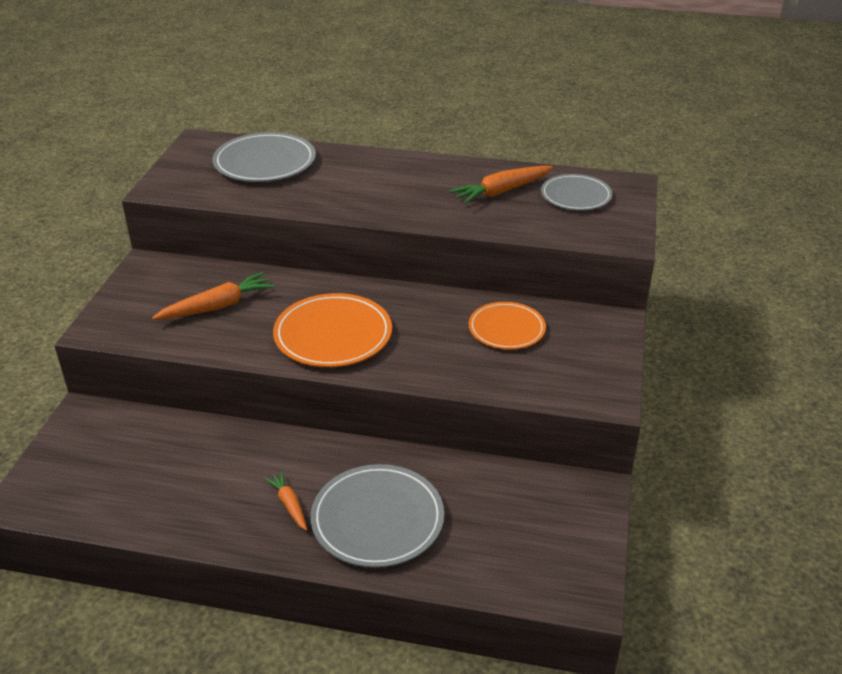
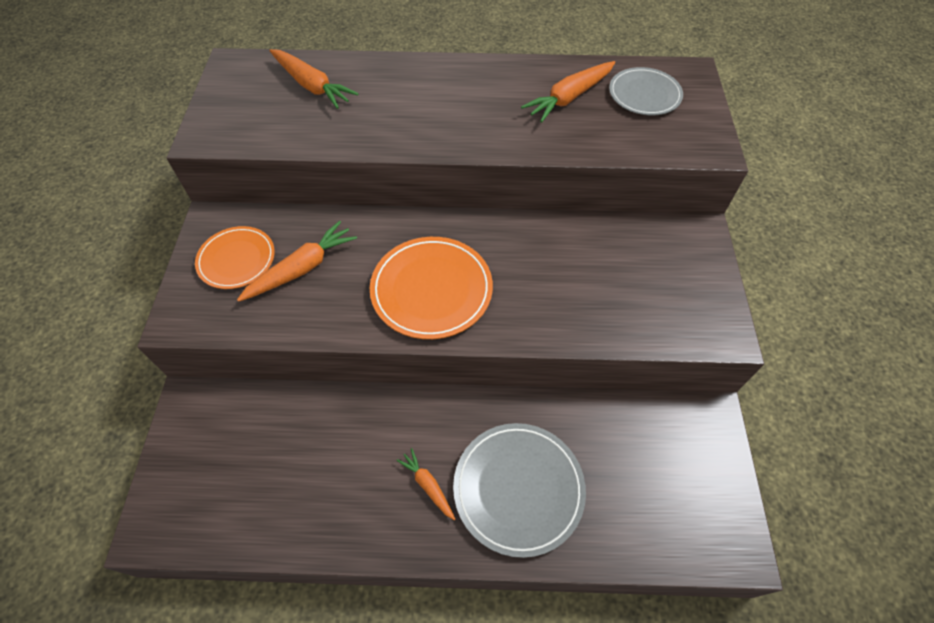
camera: 10 degrees left, 20 degrees up
grey plate [213,132,316,182] -> orange carrot [269,49,359,109]
orange plate [469,302,546,350] -> orange plate moved to [195,226,275,289]

